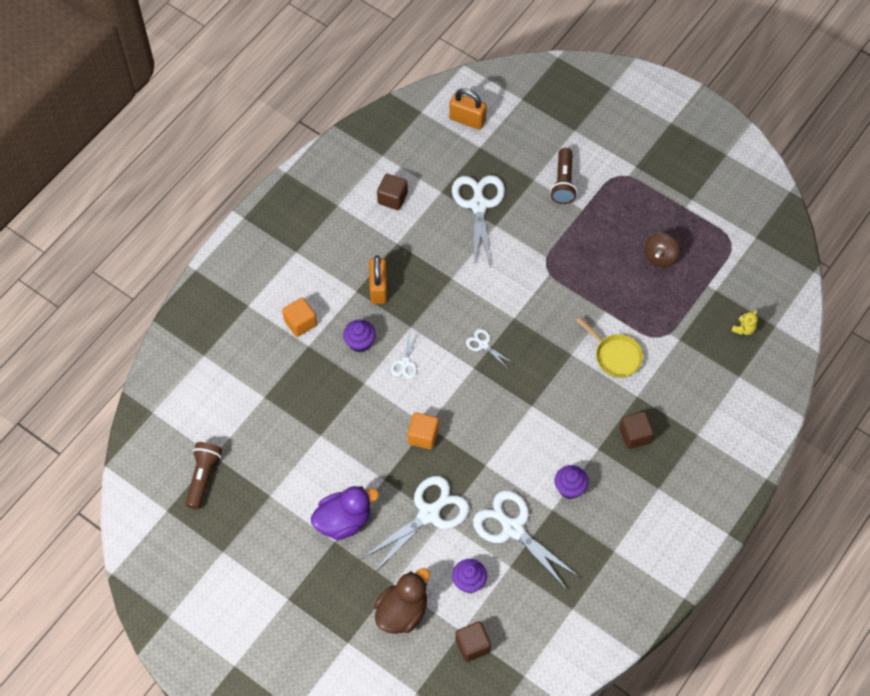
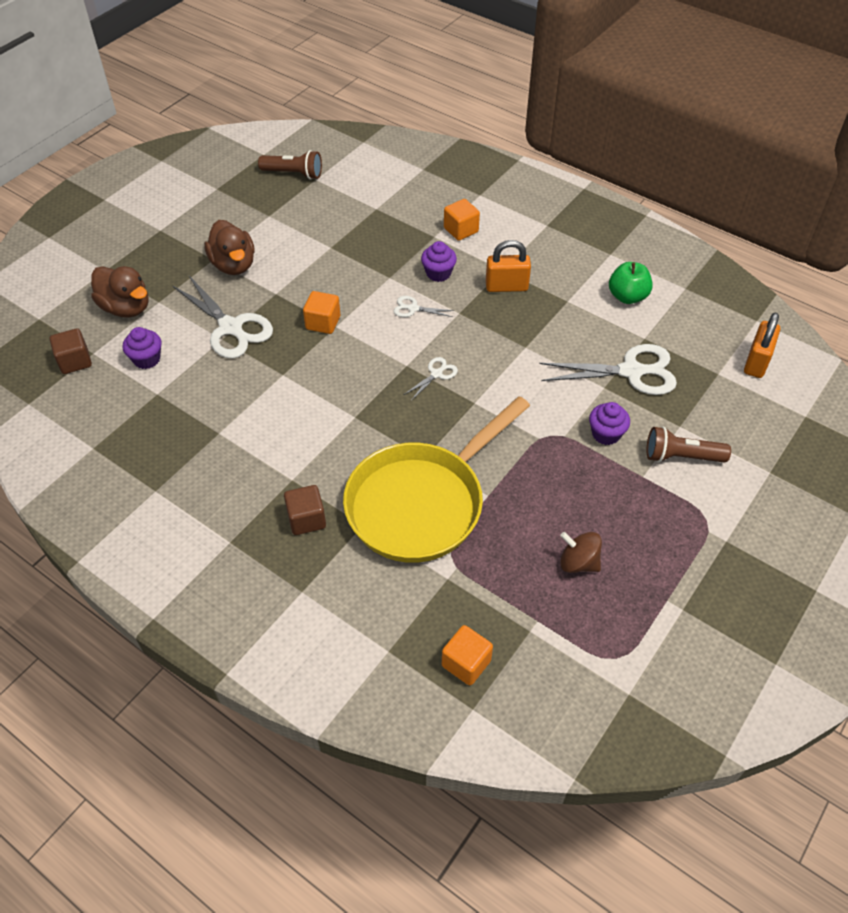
camera: 90 degrees right, 10 degrees down
purple duck [311,486,379,540] -> brown duck [204,220,255,275]
brown cube [377,174,408,210] -> green apple [609,262,653,304]
white scissors [473,490,579,590] -> none
purple cupcake [555,465,589,499] -> purple cupcake moved to [589,402,630,445]
yellow pan [576,317,643,378] -> yellow pan [343,396,530,563], size x2.21
yellow teddy bear [731,310,758,335] -> orange cube [442,625,493,685]

